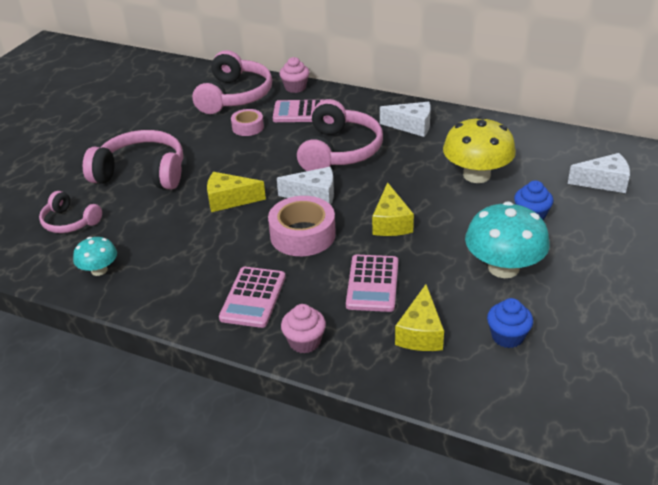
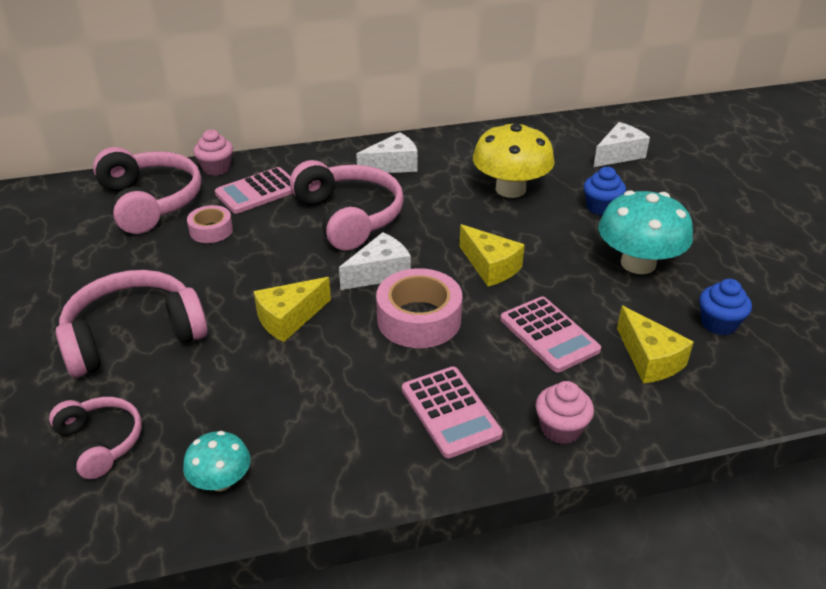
camera: 40 degrees left, 0 degrees up
pink headphones [39,191,102,233] -> pink headphones turned 120 degrees counterclockwise [49,397,142,479]

